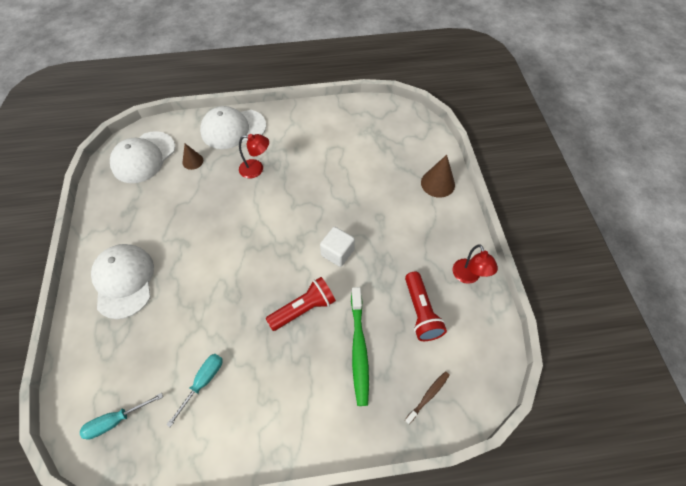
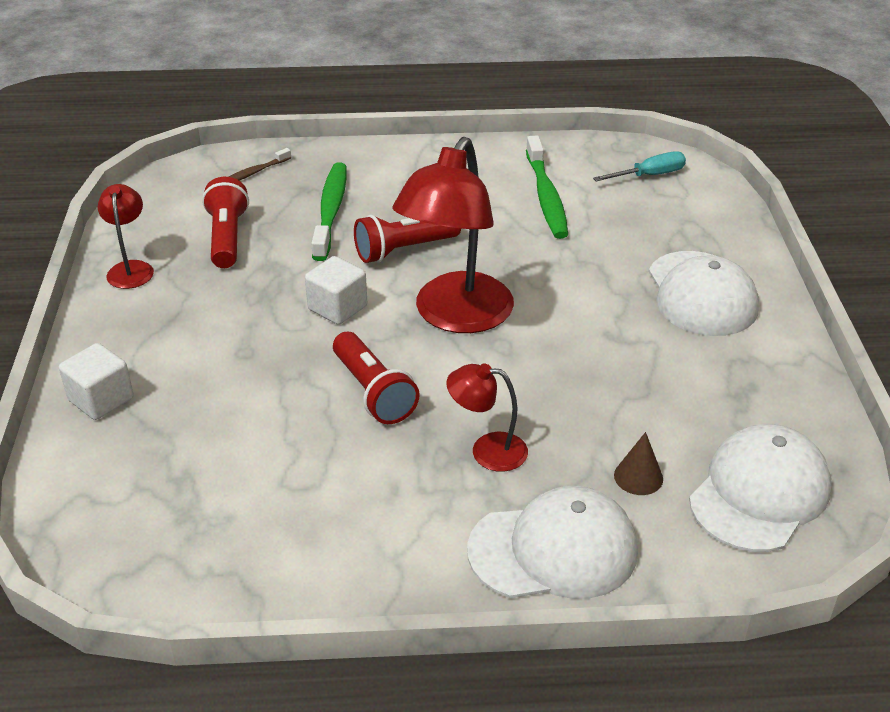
camera: 175 degrees left, 20 degrees down
turquoise screwdriver [166,354,222,427] -> green toothbrush [526,135,568,239]
brown cone [421,155,455,198] -> white cube [59,343,134,420]
none -> red flashlight [333,332,420,424]
none -> red lamp [392,137,514,333]

